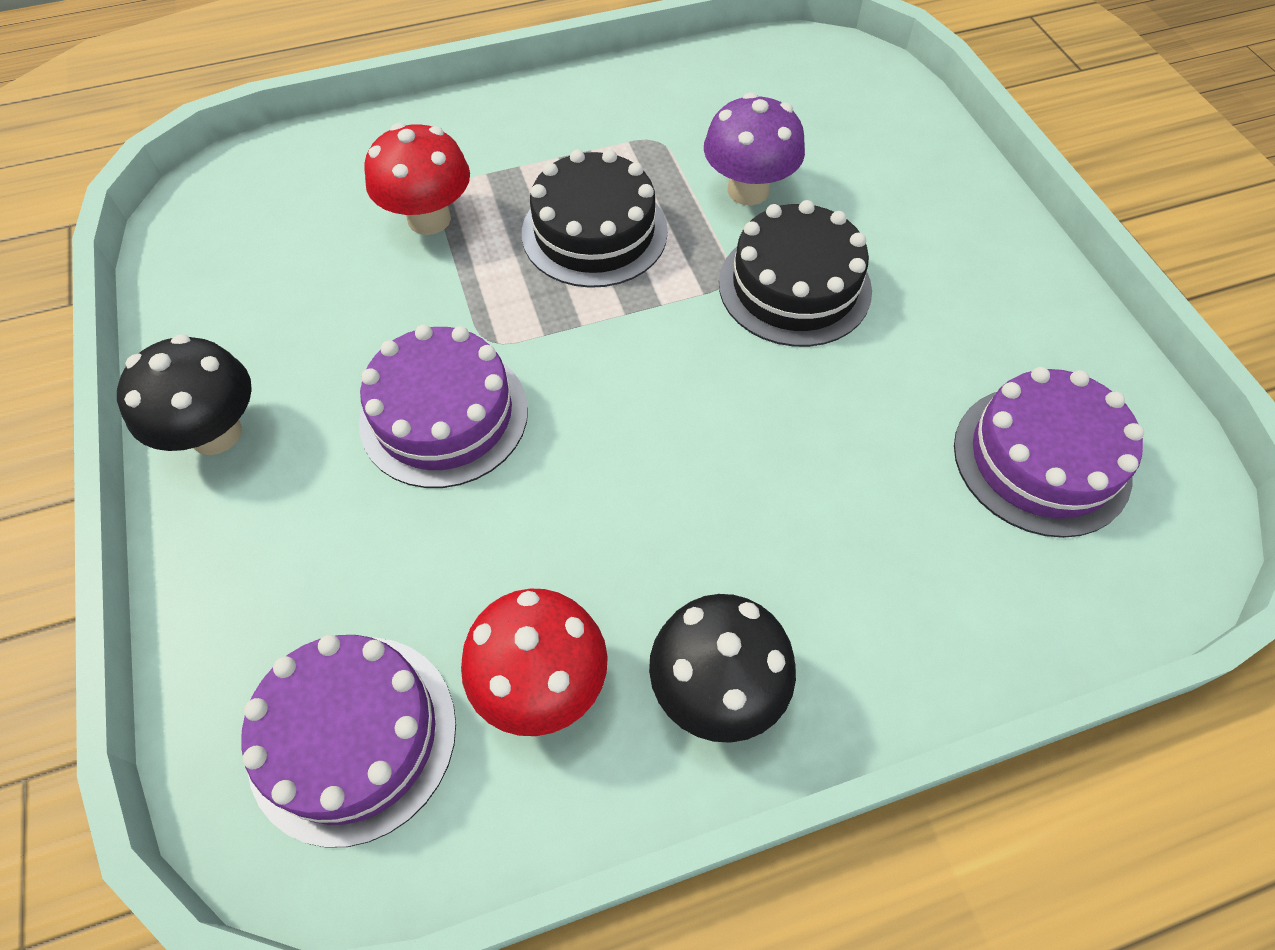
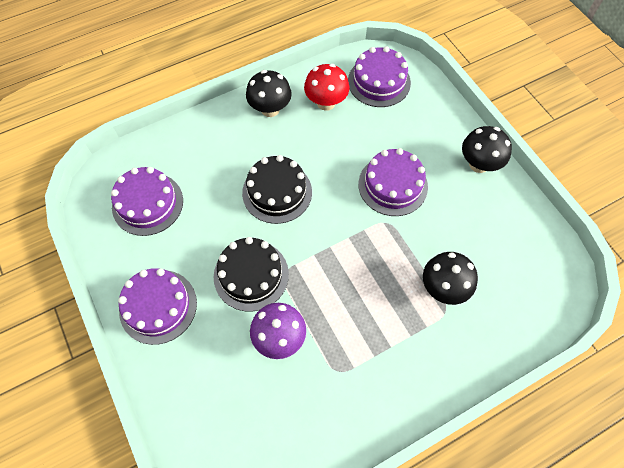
camera: 170 degrees right, 5 degrees up
red mushroom [364,123,470,235] -> black mushroom [423,252,478,305]
black cake [522,149,668,288] -> black cake moved to [242,155,312,224]
none -> purple cake [118,268,197,345]

